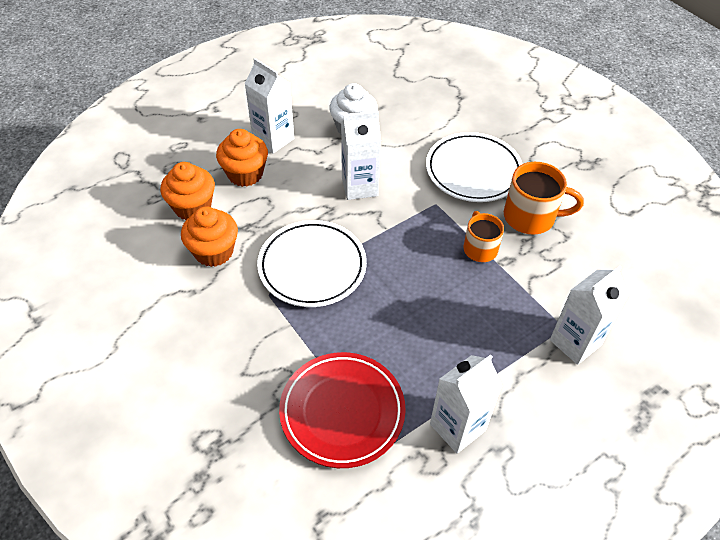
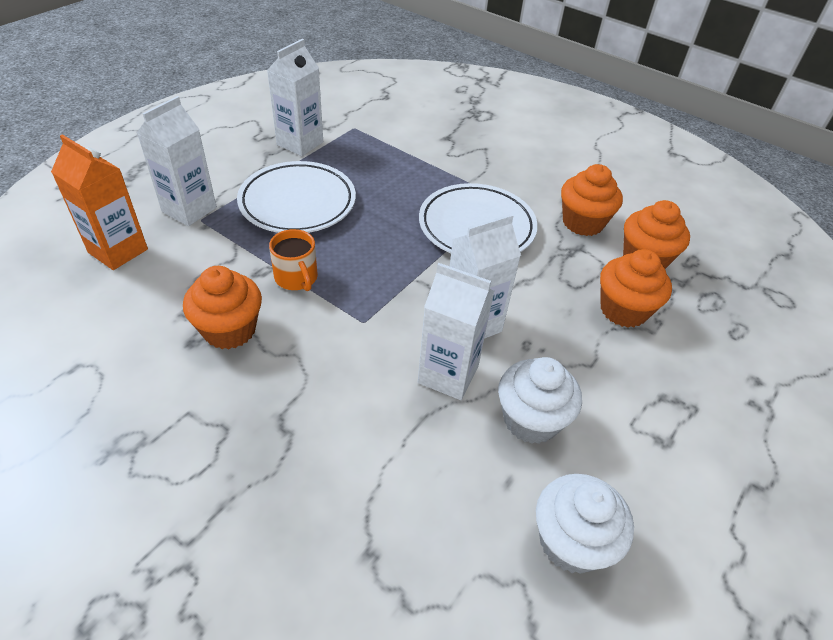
camera: 160 degrees right, 5 degrees down
white carton [244,58,294,154] -> white carton moved to [418,263,494,400]
red plate [279,352,406,468] -> none
white plate [426,132,523,202] -> white plate moved to [237,161,356,233]
orange mug [504,162,584,234] -> orange cupcake [183,266,262,349]
none -> orange carton [51,134,148,270]
none -> white cupcake [536,474,634,574]

